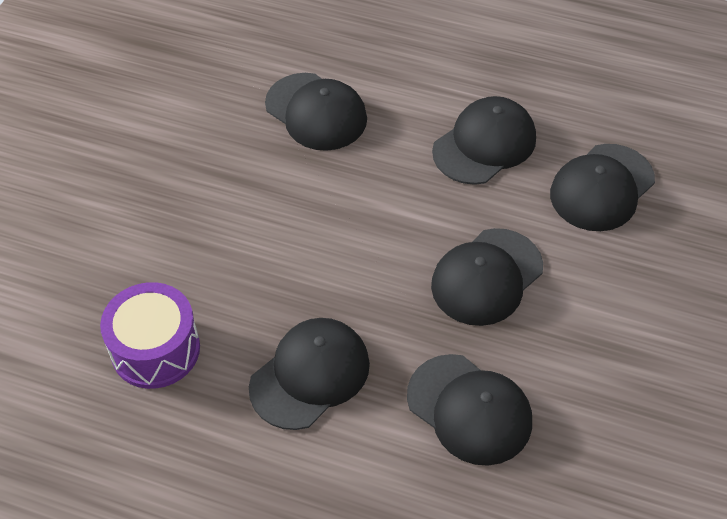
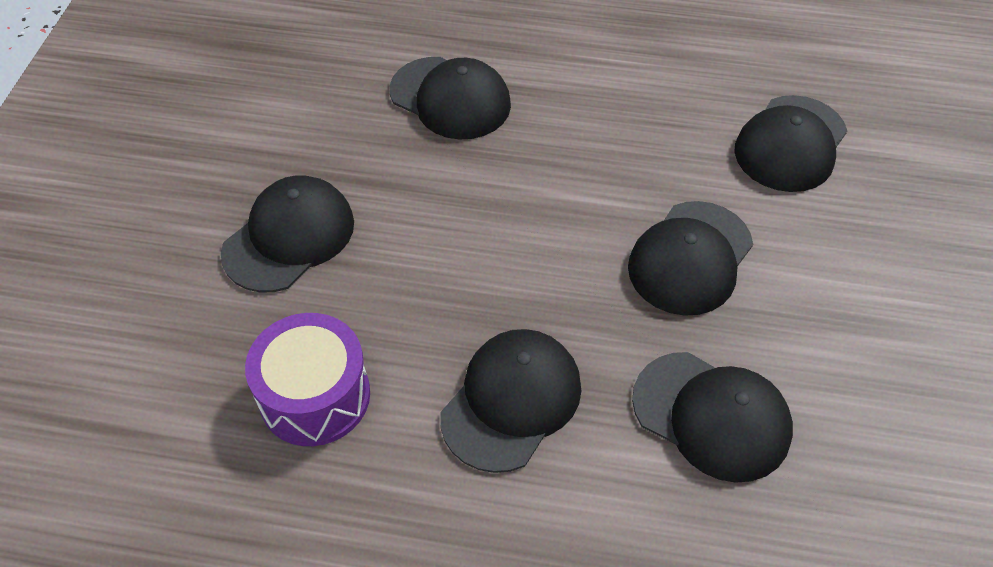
camera: 10 degrees left, 0 degrees up
black cap [432,96,536,185] -> black cap moved to [221,175,354,293]

